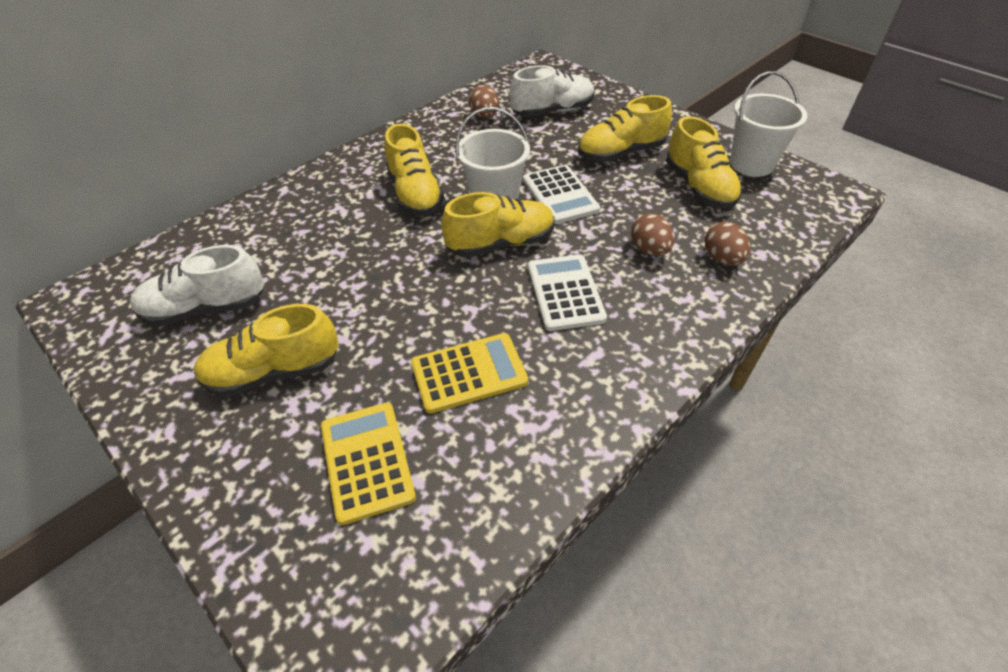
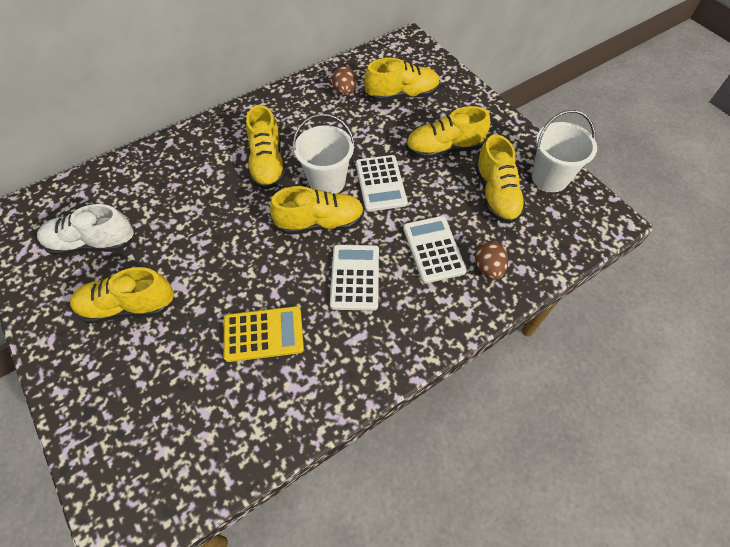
camera: 10 degrees right, 10 degrees up
yellow calculator [321,402,416,525] -> none
white shoe [510,65,595,117] -> yellow shoe [364,58,440,102]
brown egg [631,213,674,256] -> white calculator [403,216,467,283]

